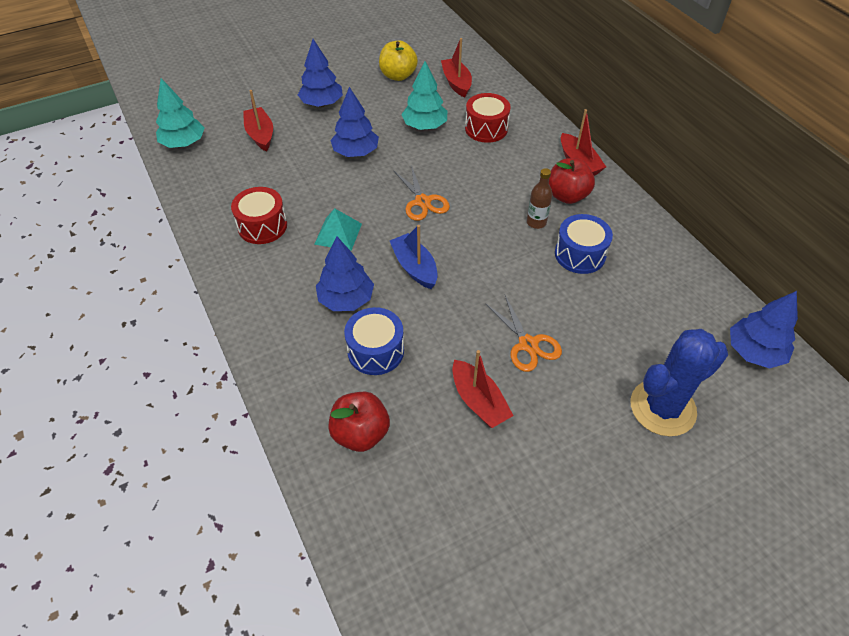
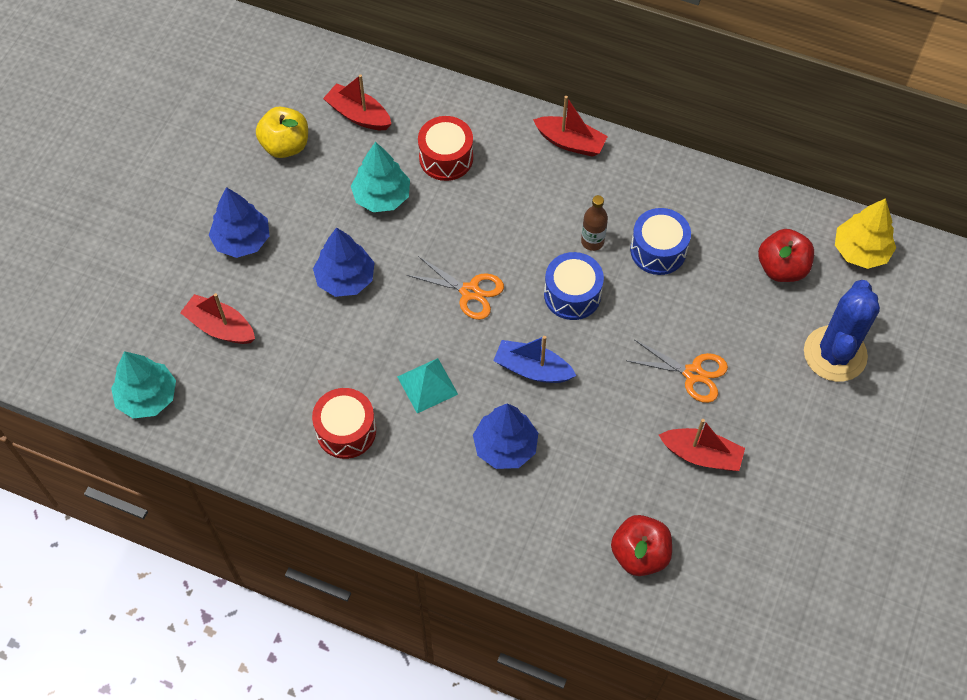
camera: 40 degrees left, 10 degrees up
blue drum [344,307,404,375] -> blue drum moved to [544,252,604,320]
red apple [549,158,595,204] -> red apple moved to [758,229,814,282]
blue tree [730,291,798,369] -> yellow tree [835,198,896,269]

